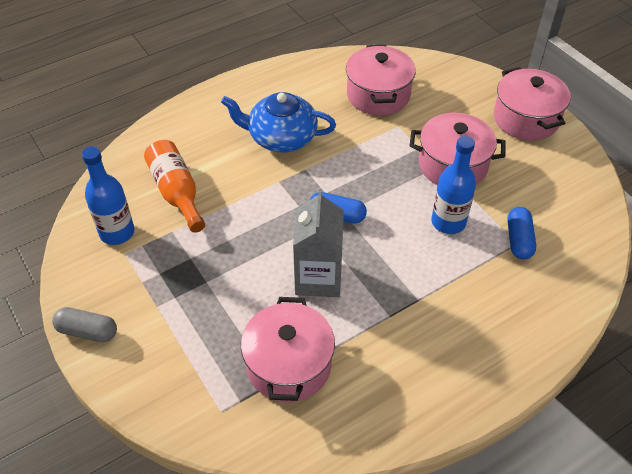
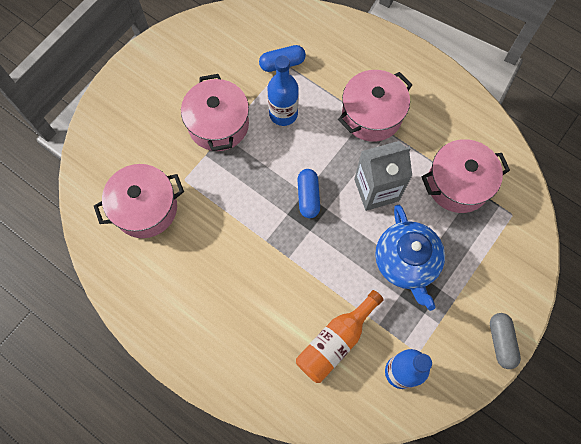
camera: 110 degrees left, 20 degrees up
blue teapot [221,92,336,152] -> blue teapot moved to [375,205,445,311]
pink pot [494,67,571,141] -> pink pot moved to [338,70,412,142]

